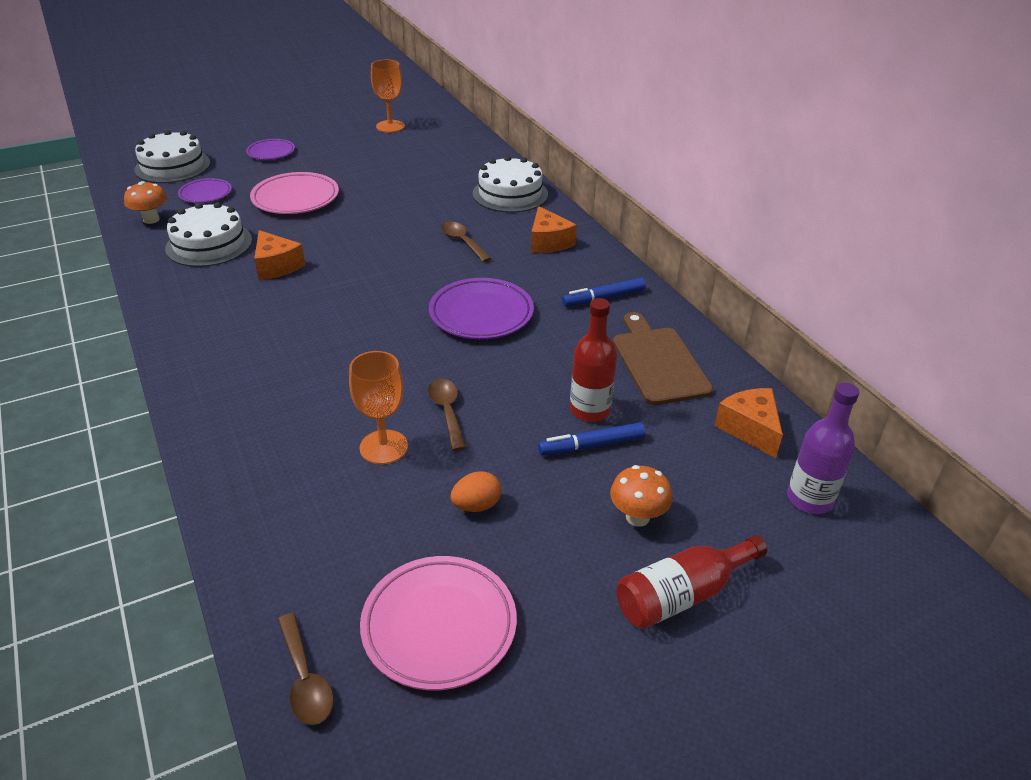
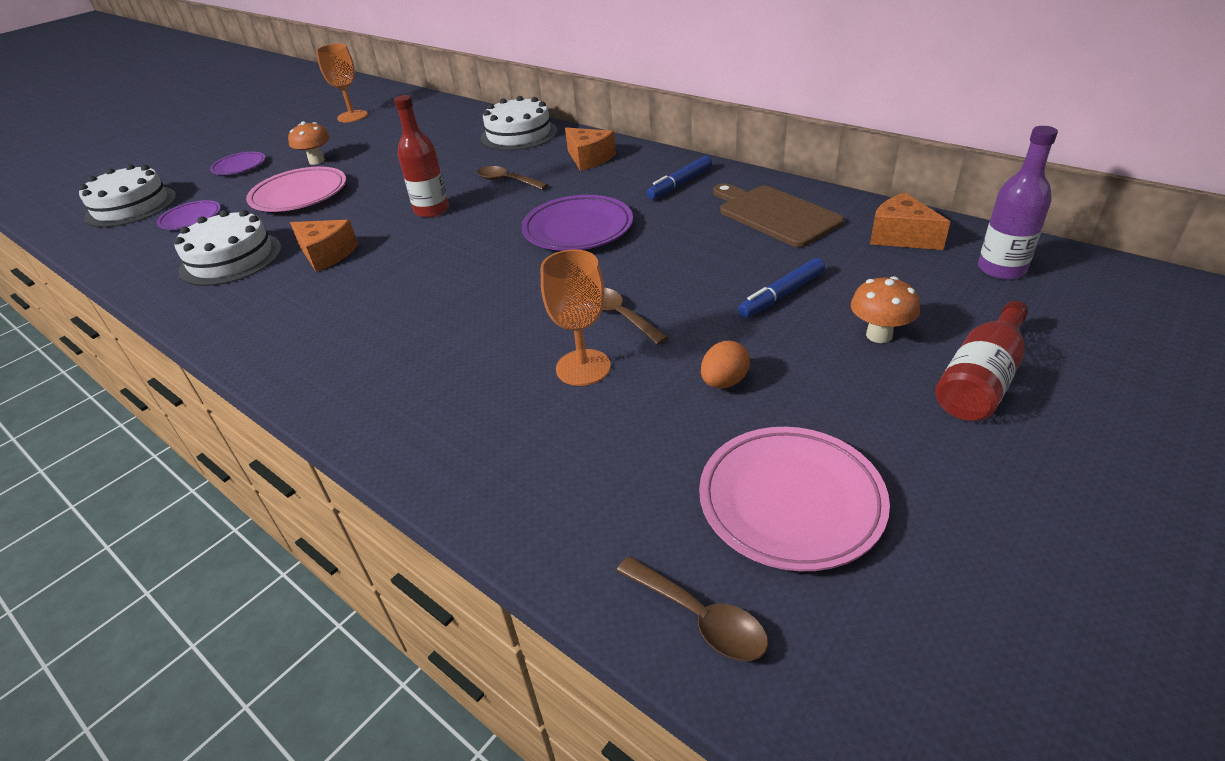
camera: 20 degrees left, 0 degrees up
orange mushroom [124,181,167,224] -> orange mushroom moved to [288,121,330,165]
red bottle [570,298,617,422] -> red bottle moved to [394,95,449,218]

